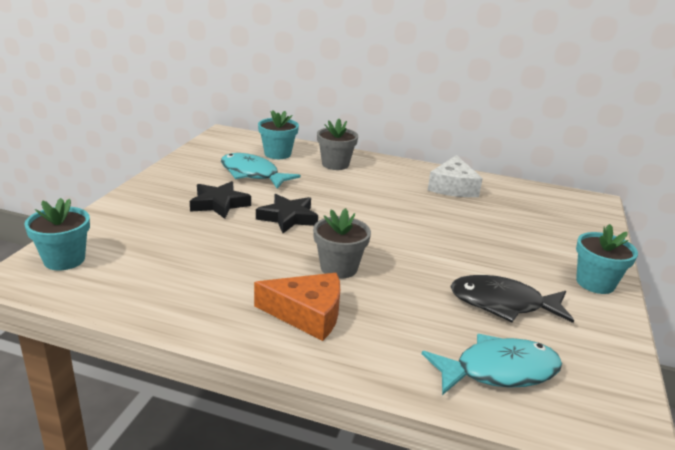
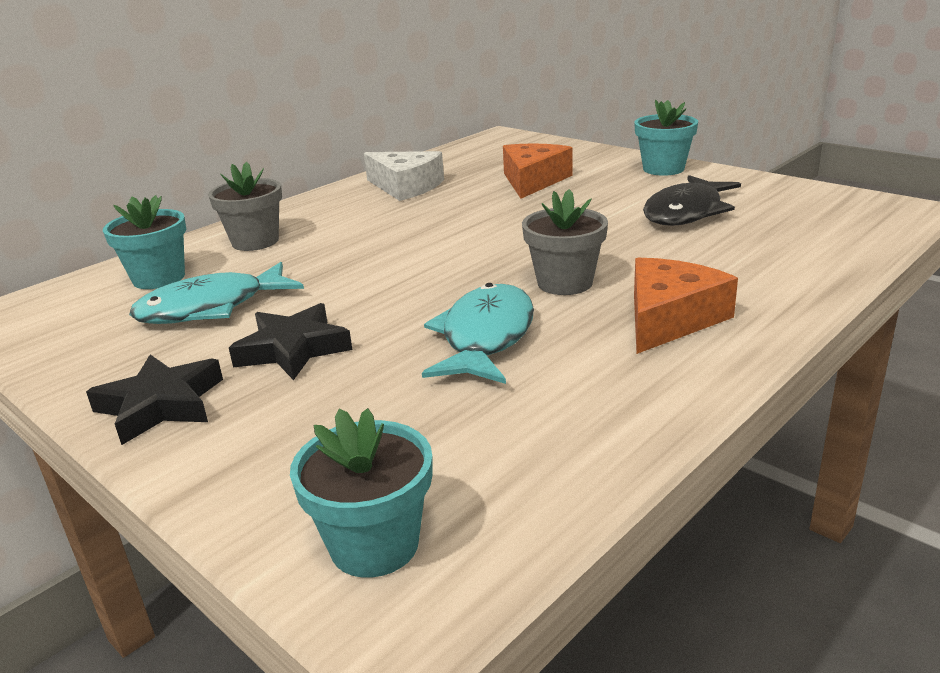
camera: 60 degrees left, 0 degrees up
black star [256,194,318,233] -> black star moved to [86,354,223,445]
turquoise fish [422,334,562,395] -> turquoise fish moved to [422,283,534,384]
none -> orange cheese [503,143,573,199]

